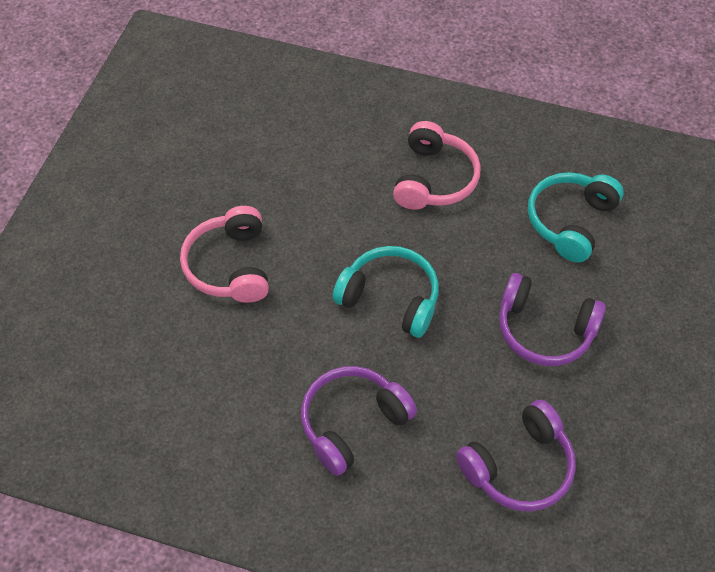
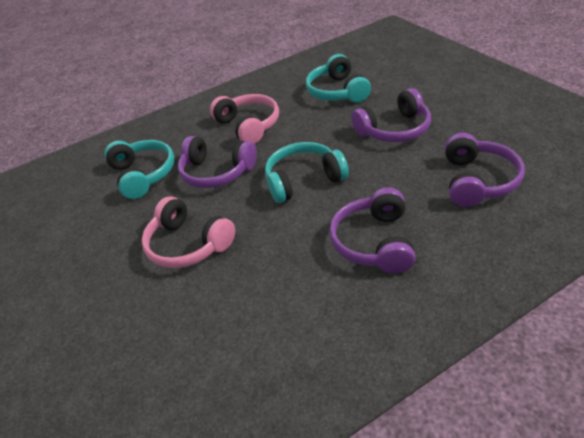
camera: 40 degrees left, 15 degrees down
none -> turquoise headphones [104,140,175,199]
none -> purple headphones [178,136,257,188]

